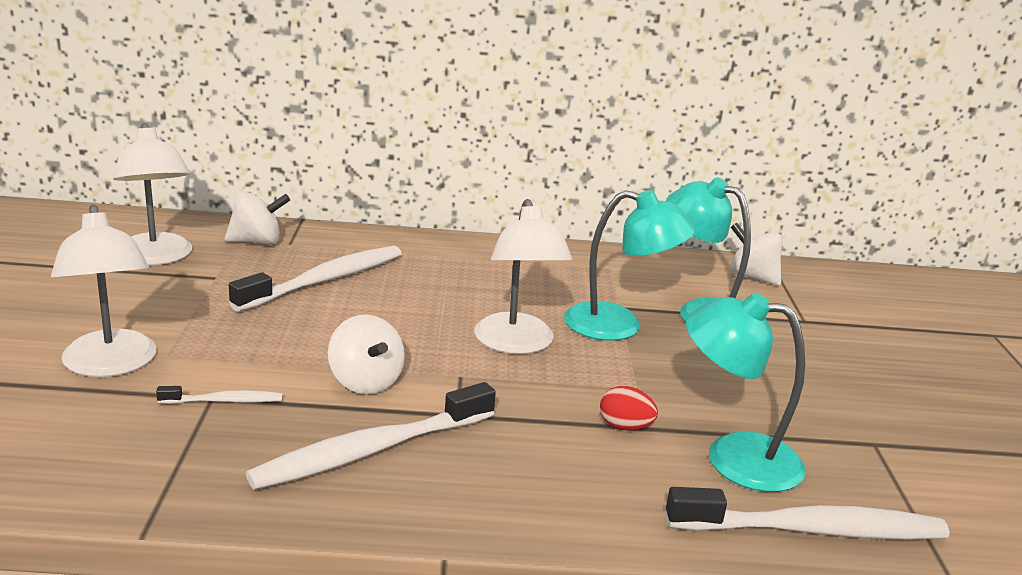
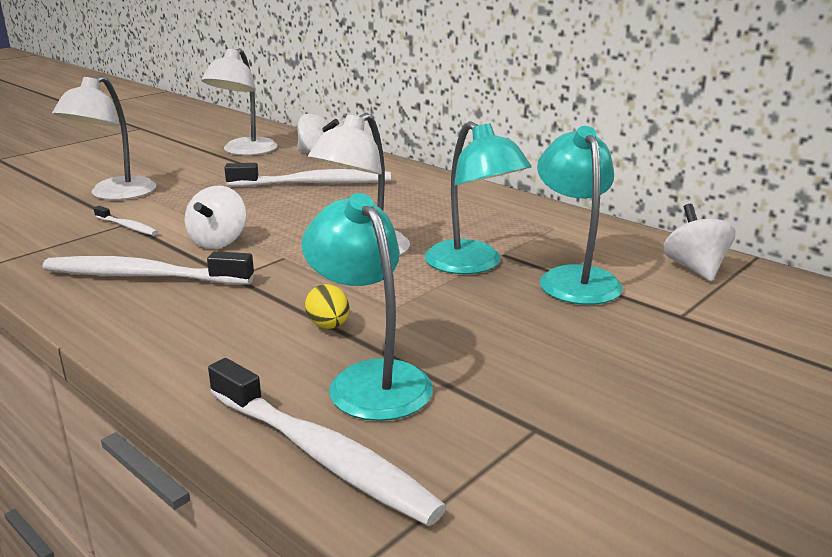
camera: 45 degrees right, 0 degrees up
red egg [600,386,658,430] -> yellow egg [305,284,349,329]

